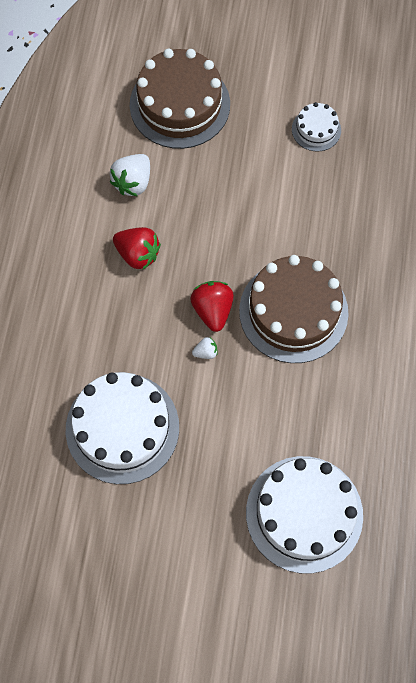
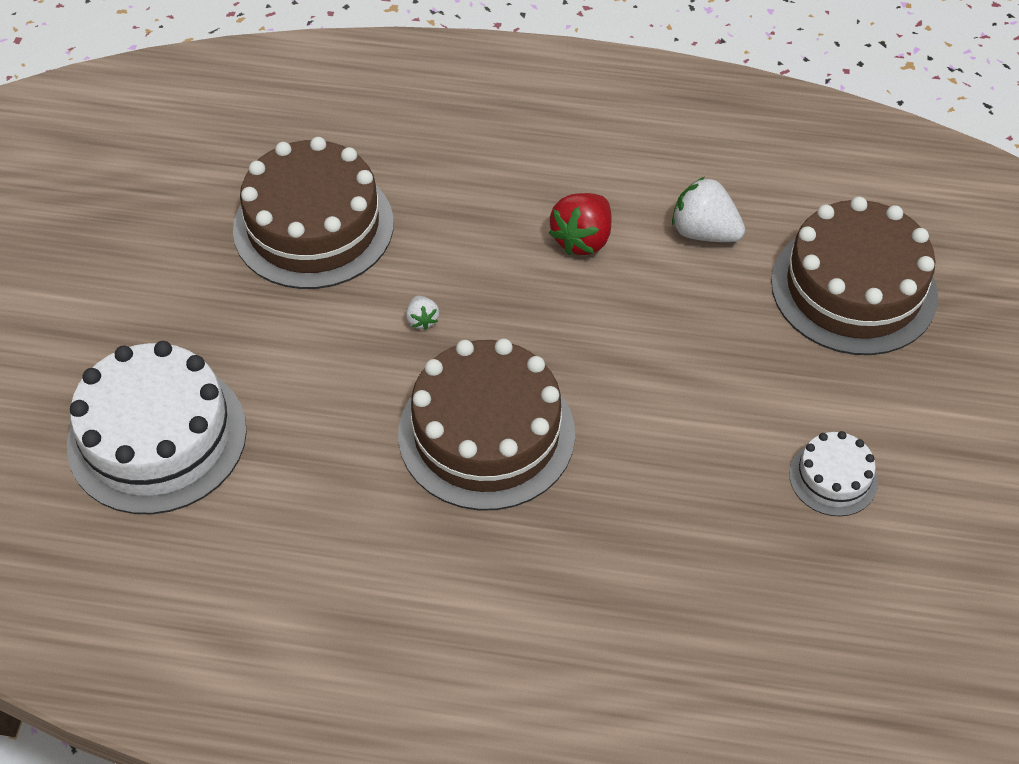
camera: 90 degrees right, 15 degrees down
white cake [66,372,179,484] -> brown cake [233,137,394,289]
red strawberry [190,281,234,332] -> none

